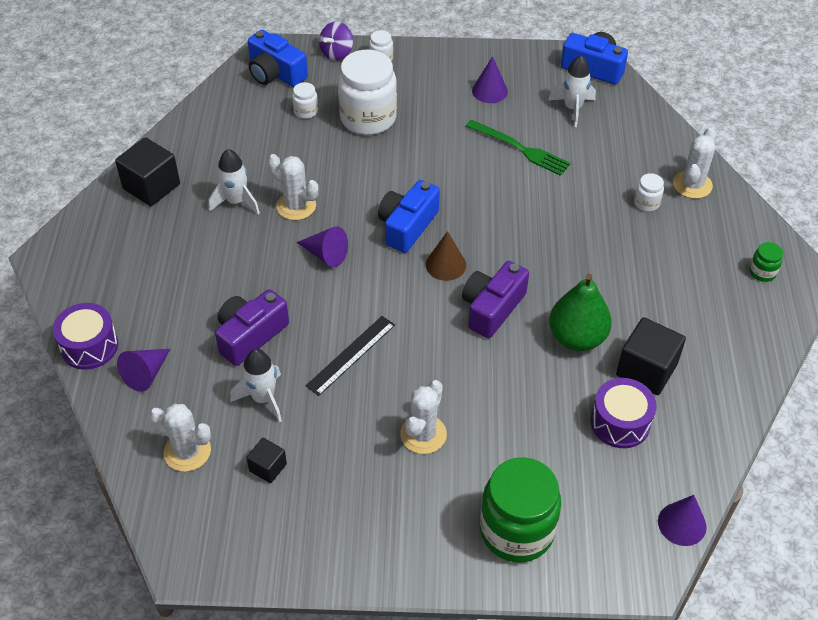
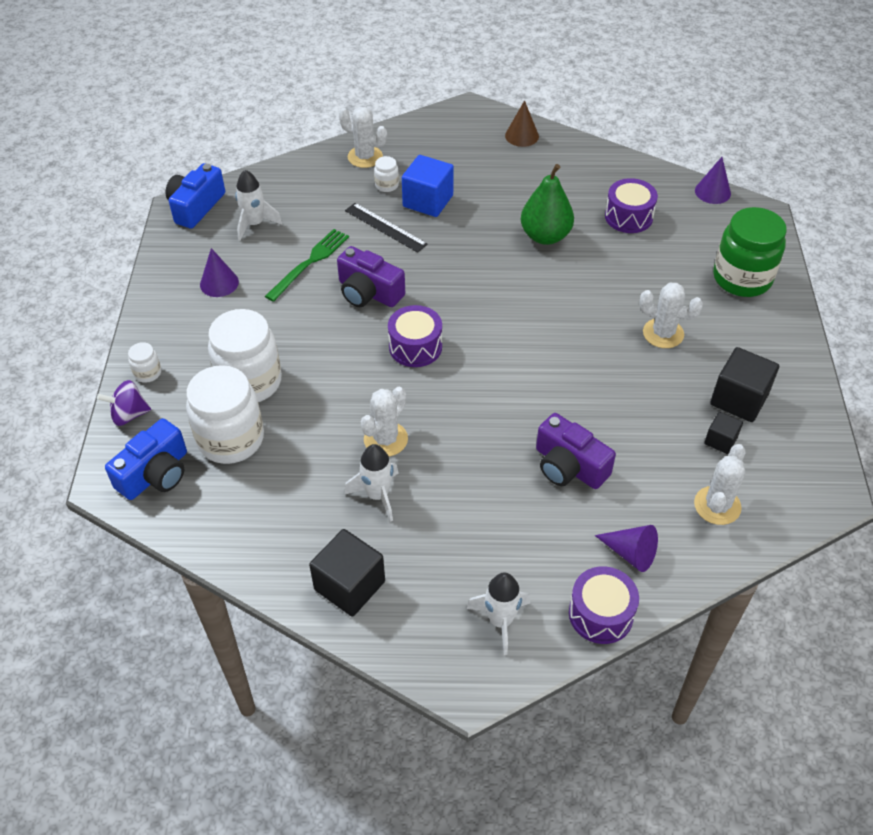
camera: 90 degrees left, 0 degrees up
white rocket [230,349,282,423] -> white rocket moved to [467,573,530,655]
white jar [292,82,318,119] -> white jar [186,365,264,464], size x2.31
purple cone [297,226,348,267] -> none
black ruler [306,316,395,396] -> black ruler moved to [345,203,428,253]
purple spinning top [319,22,353,61] -> purple spinning top turned 135 degrees clockwise [97,380,151,426]
blue camera [378,180,440,253] -> purple drum [388,305,442,367]
brown cone [426,231,466,281] -> brown cone moved to [505,100,539,147]
purple camera [462,261,529,338] -> purple camera moved to [337,246,405,307]
black cube [616,317,686,395] -> black cube moved to [710,347,779,422]
green jar [749,242,783,282] -> none
none -> blue cube [402,155,454,217]

